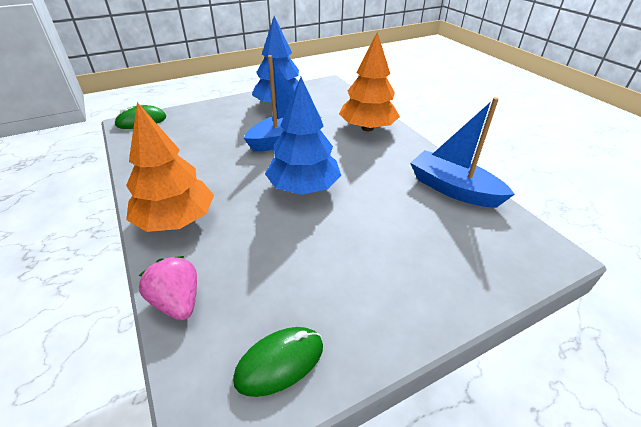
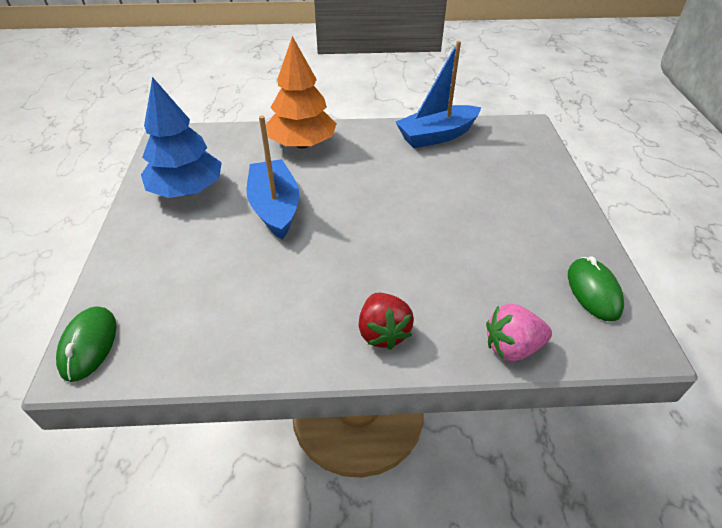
camera: 65 degrees left, 5 degrees up
orange tree [126,102,214,232] -> red strawberry [359,293,414,350]
blue tree [265,77,341,195] -> none

